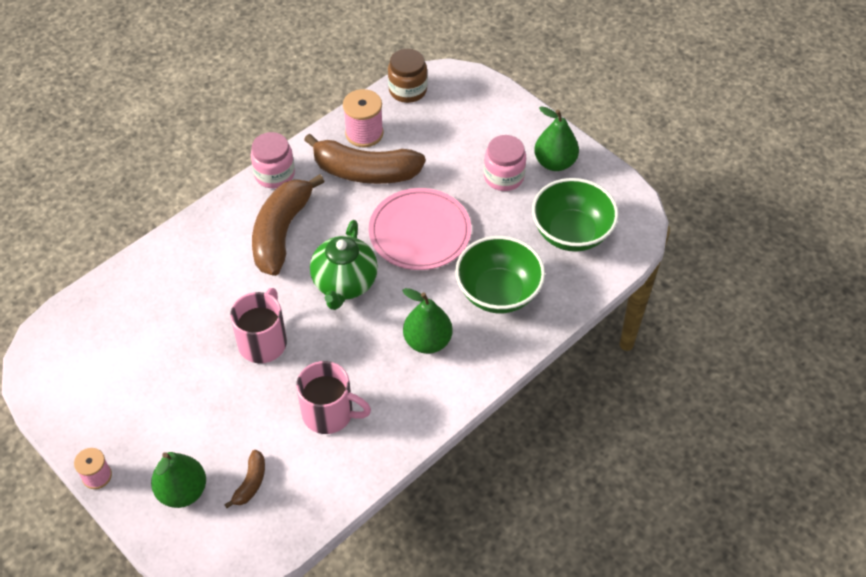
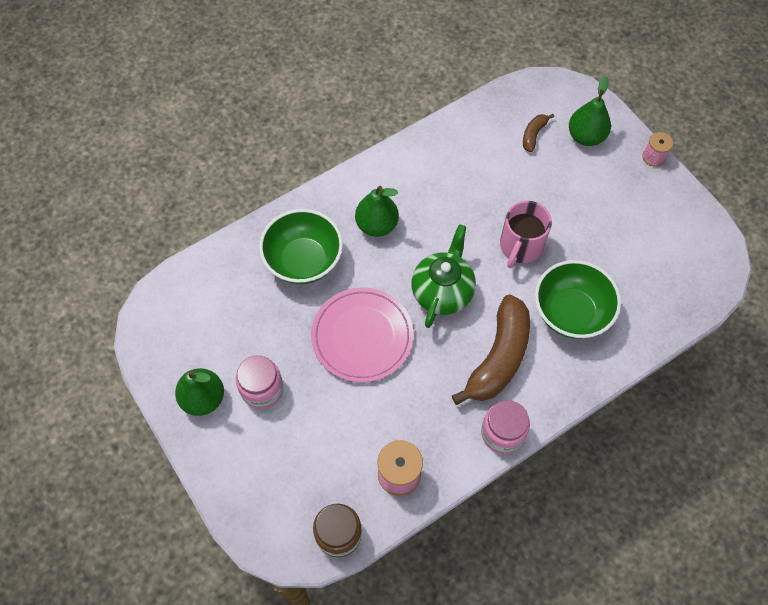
camera: 170 degrees left, 10 degrees up
pink mug [296,361,371,434] -> none
brown banana [304,134,426,184] -> none
green bowl [532,178,619,252] -> green bowl moved to [535,260,621,339]

